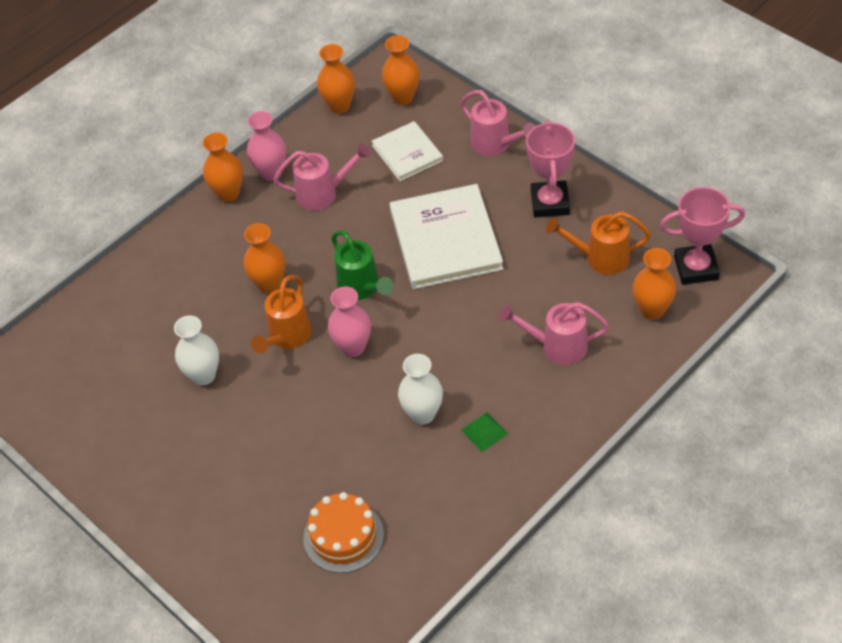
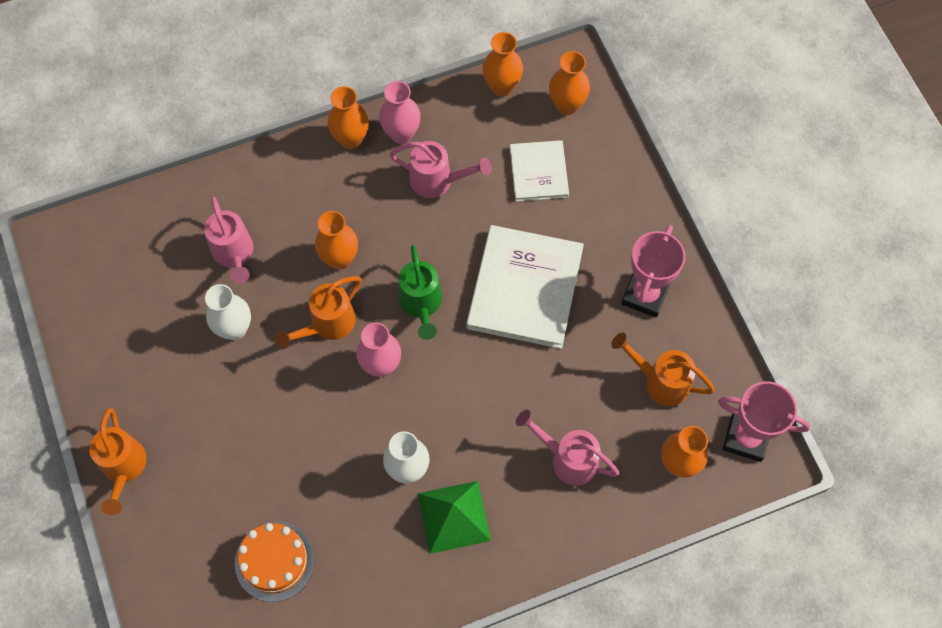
camera: 20 degrees right, 15 degrees up
pink watering can [460,90,536,156] -> pink watering can moved to [204,197,253,284]
green pyramid [461,412,508,452] -> green pyramid [418,481,491,554], size x1.79
none -> orange watering can [89,408,146,515]

